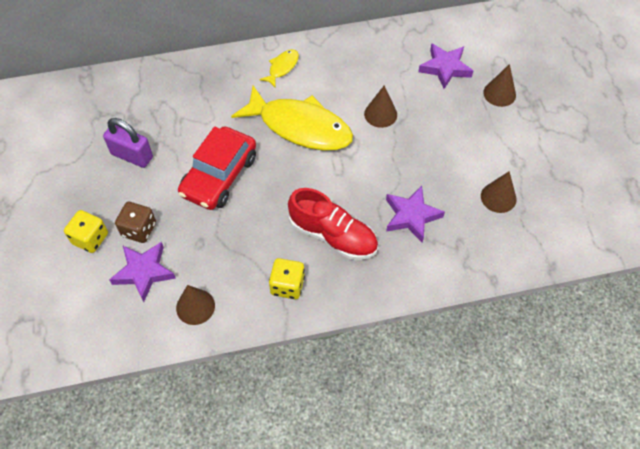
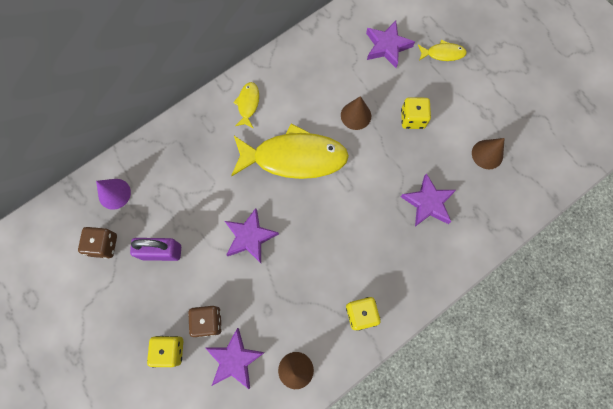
camera: 25 degrees left, 15 degrees up
red car [178,126,256,210] -> purple star [225,208,279,263]
red shoe [288,188,378,260] -> none
brown cone [483,64,516,107] -> yellow fish [418,40,467,61]
none -> brown dice [78,227,117,259]
none -> purple cone [96,179,131,210]
none -> yellow dice [401,97,431,129]

